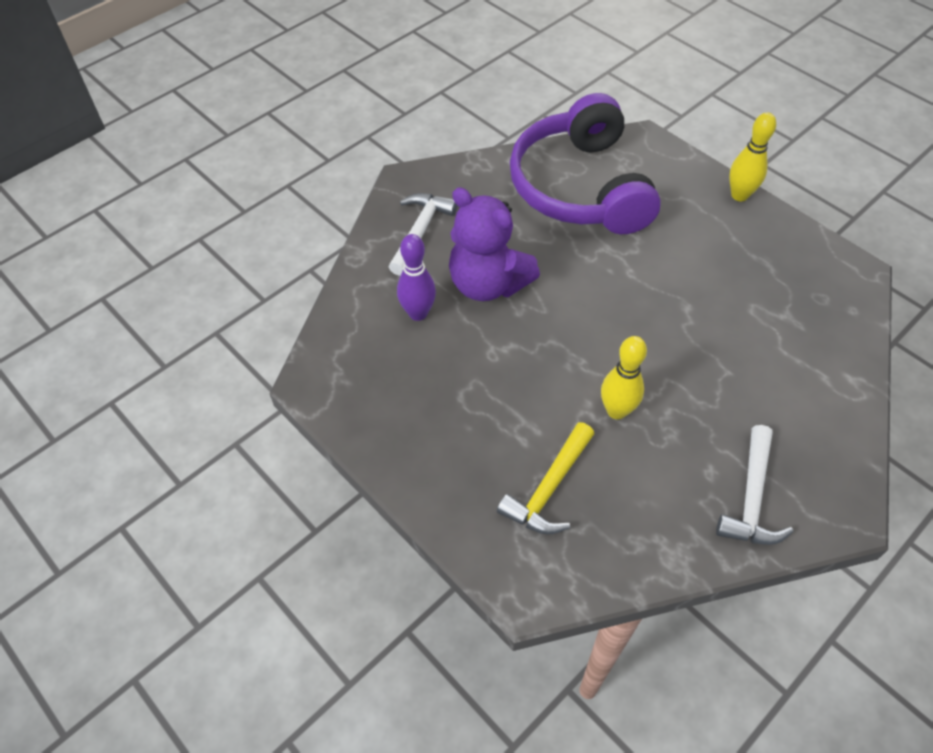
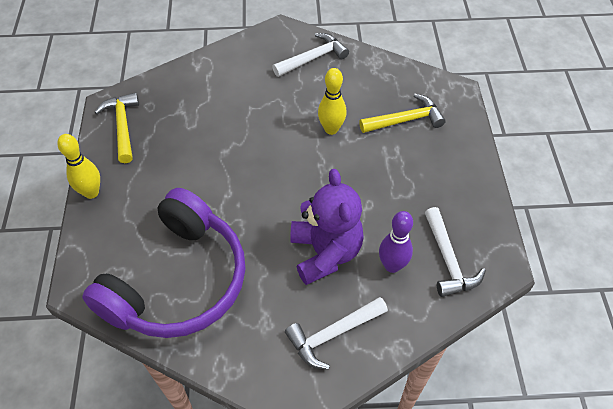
camera: 140 degrees left, 0 degrees up
none -> yellow hammer [94,92,139,163]
none -> white hammer [425,207,486,297]

